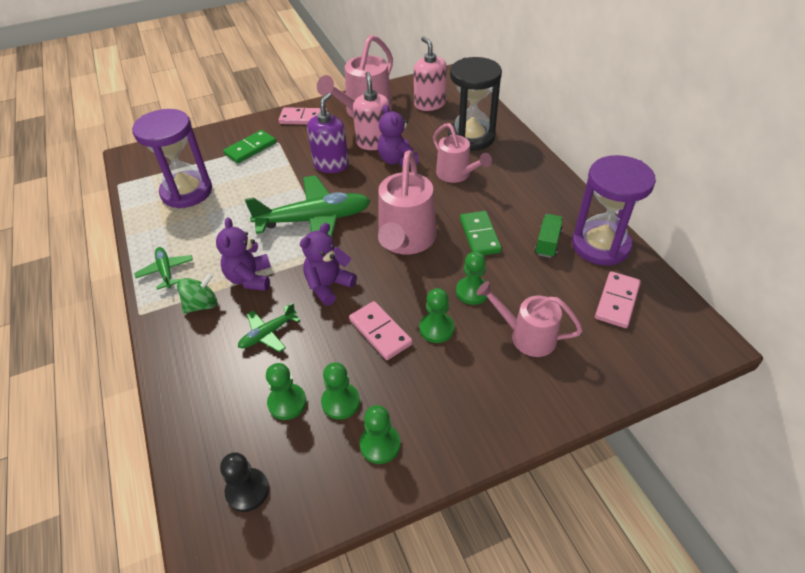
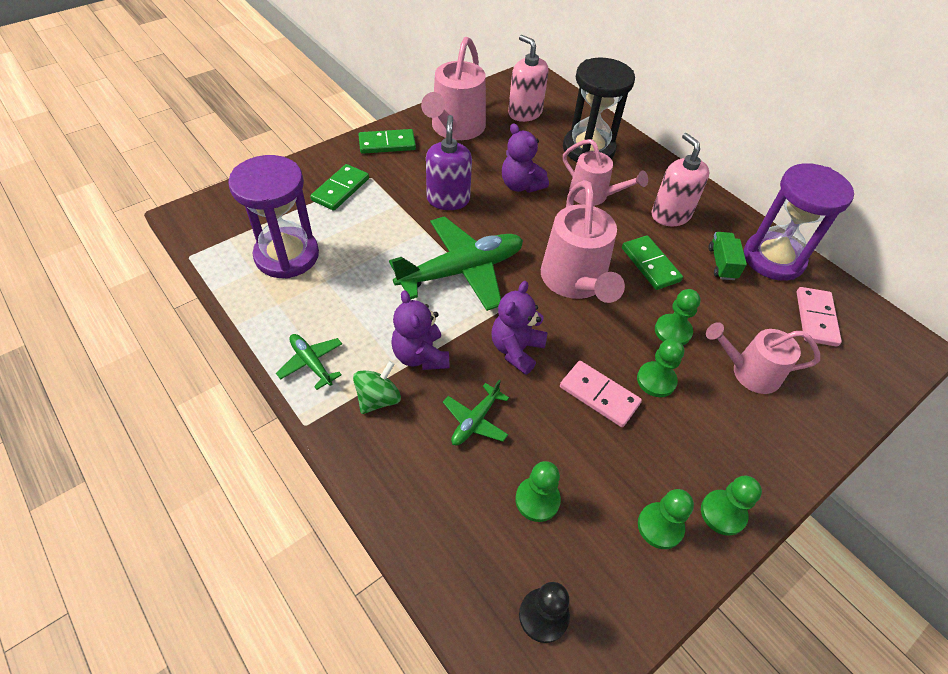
camera: 20 degrees left, 5 degrees up
pink domino [279,107,327,125] -> green domino [358,129,416,154]
green pawn [321,362,360,420] -> green pawn moved to [701,476,762,536]
pink soap dispenser [353,72,390,150] -> pink soap dispenser moved to [651,133,709,226]

